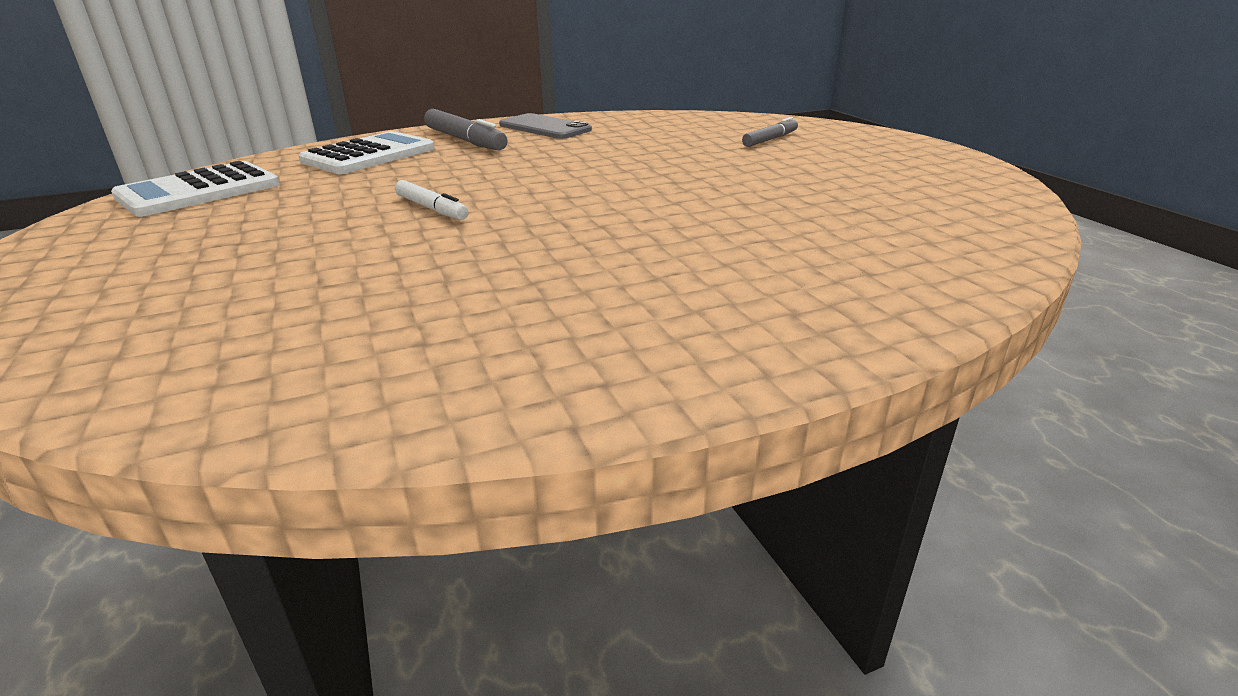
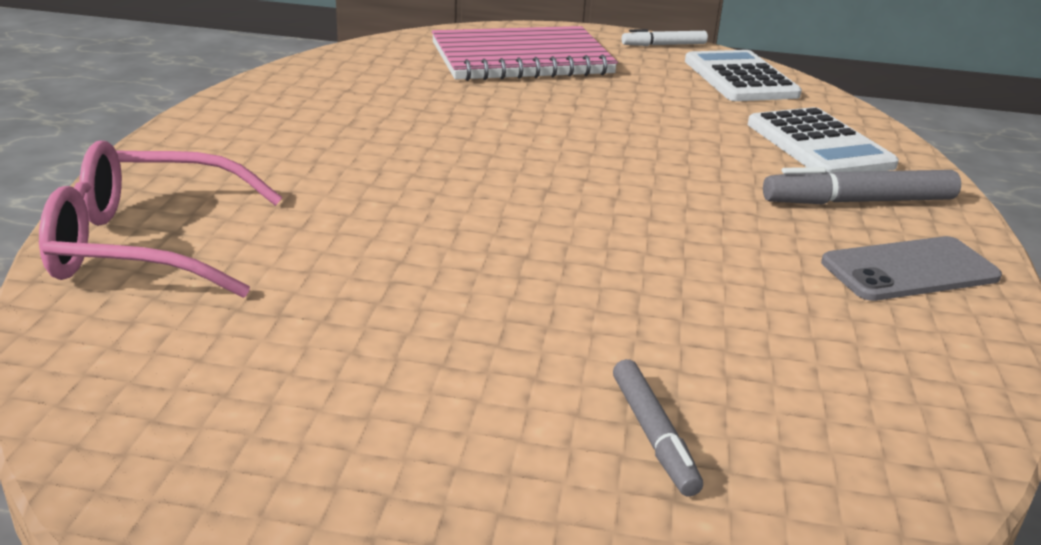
camera: 120 degrees right, 0 degrees up
white marker [395,180,469,220] -> white marker moved to [622,29,708,46]
none -> pink glasses [39,141,283,298]
none -> pink notebook [432,26,618,81]

